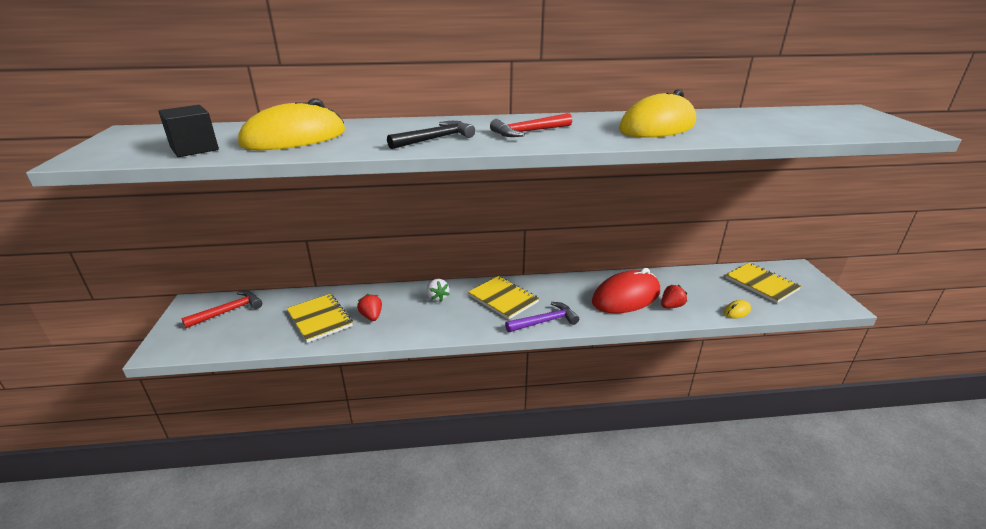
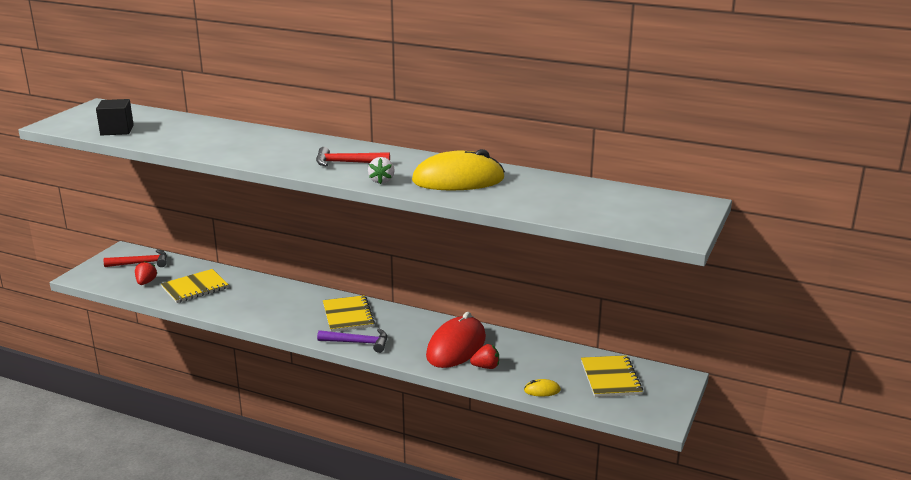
camera: 30 degrees right, 5 degrees down
yellow mouse [238,98,345,150] -> none
yellow notebook [286,294,353,343] -> yellow notebook turned 60 degrees clockwise [161,269,229,303]
red strawberry [357,294,382,321] -> red strawberry moved to [135,261,157,285]
black hammer [387,121,475,149] -> none
white strawberry [426,279,449,302] -> white strawberry moved to [368,157,395,184]
red mouse [592,268,660,313] -> red mouse turned 60 degrees counterclockwise [426,312,486,368]

